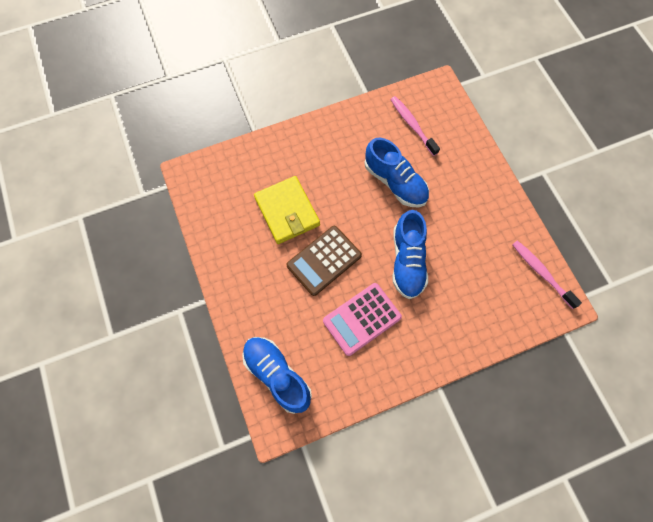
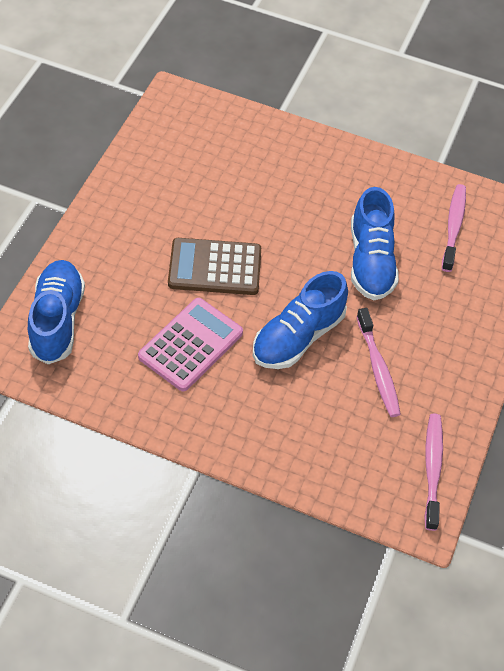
camera: 40 degrees right, 15 degrees down
yellow wallet [254,176,320,244] -> none
pink calculator [323,283,402,356] -> pink calculator turned 120 degrees clockwise [138,298,243,391]
none -> pink toothbrush [356,308,401,417]

